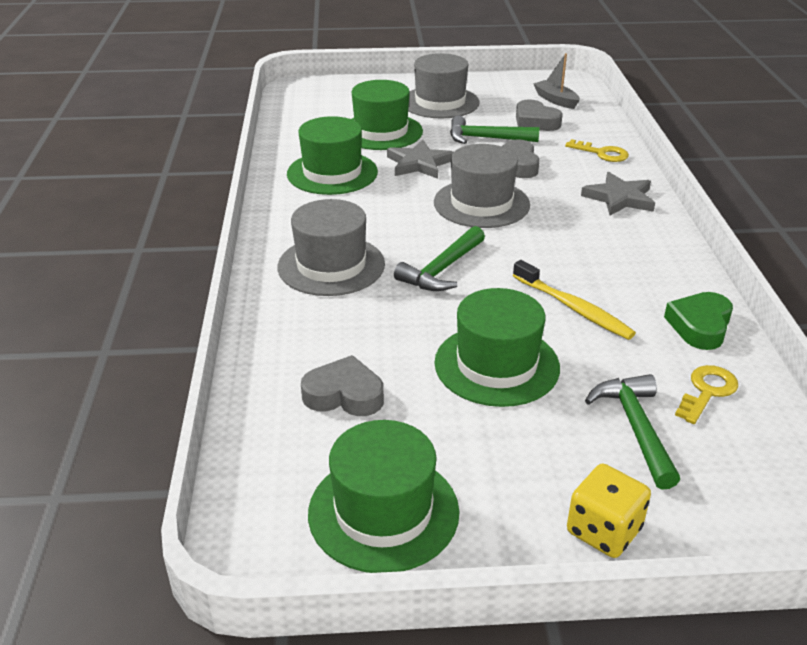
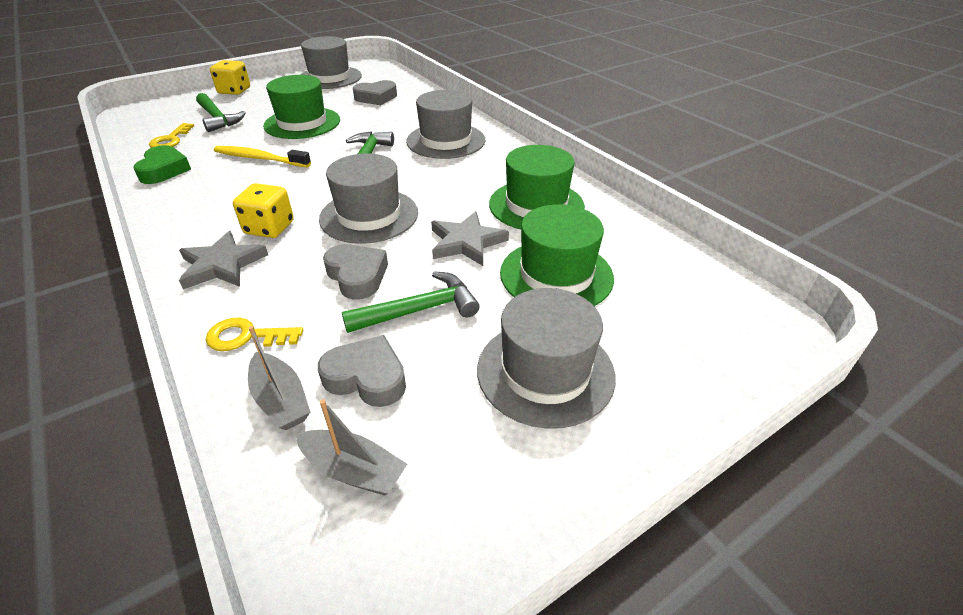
camera: 150 degrees right, 5 degrees up
green hat [308,420,460,573] -> grey hat [300,36,362,89]
none -> yellow dice [233,183,294,238]
none -> grey boat [248,326,310,430]

